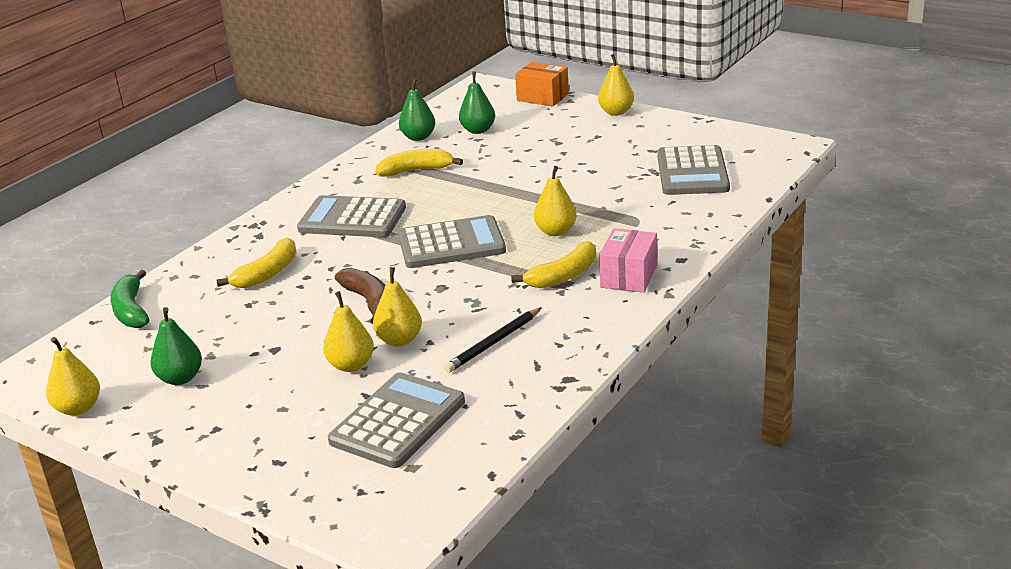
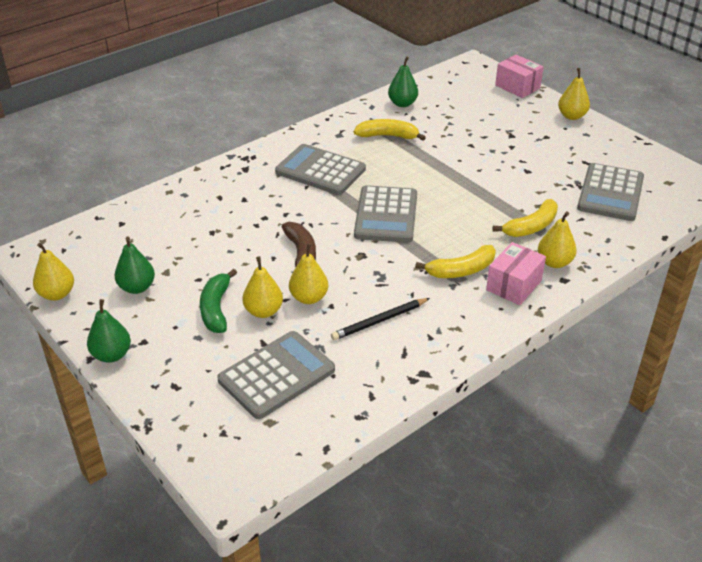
camera: 15 degrees right, 10 degrees up
green banana [110,270,149,328] -> green banana moved to [200,269,237,333]
yellow banana [216,238,297,288] -> yellow banana moved to [493,199,558,237]
grey calculator [398,215,506,268] -> grey calculator turned 90 degrees clockwise [354,185,417,243]
green pear [459,71,495,134] -> green pear moved to [87,299,131,363]
orange box [515,62,569,107] -> pink box [495,55,544,98]
yellow pear [534,166,577,236] -> yellow pear moved to [538,212,577,268]

